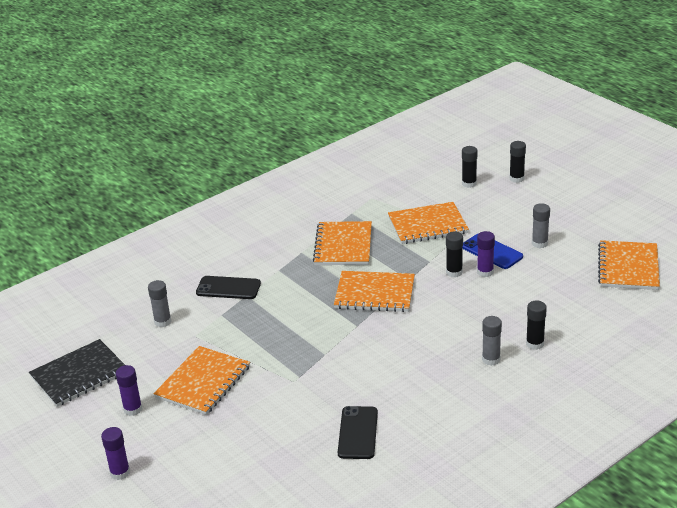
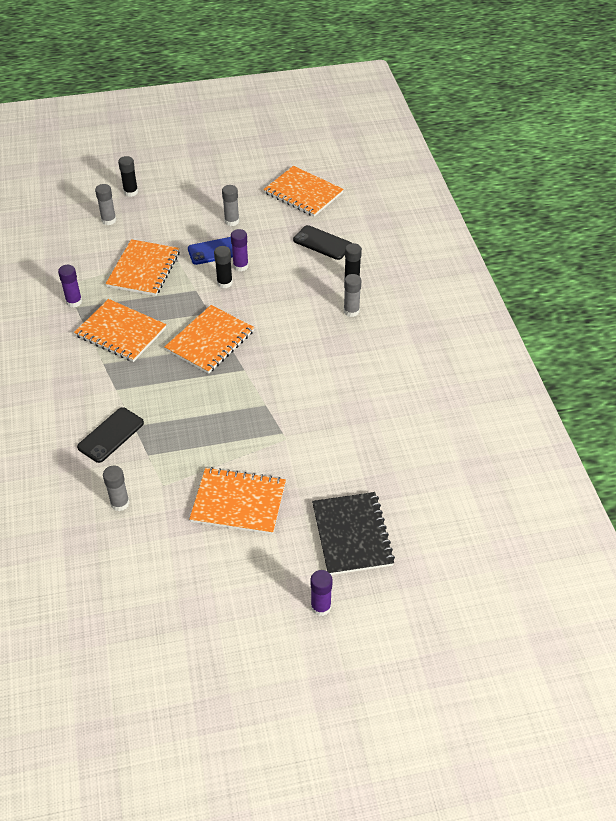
camera: 65 degrees left, 15 degrees up
black notebook [29,339,125,407] -> black notebook moved to [312,492,395,575]
purple glue stick [116,365,142,416] -> purple glue stick moved to [58,265,82,308]
orange notebook [154,346,250,415] -> orange notebook turned 45 degrees counterclockwise [189,467,286,535]
black phone [338,406,378,459] -> black phone moved to [293,225,351,260]
black glue stick [462,146,477,188] -> grey glue stick [95,184,116,225]

